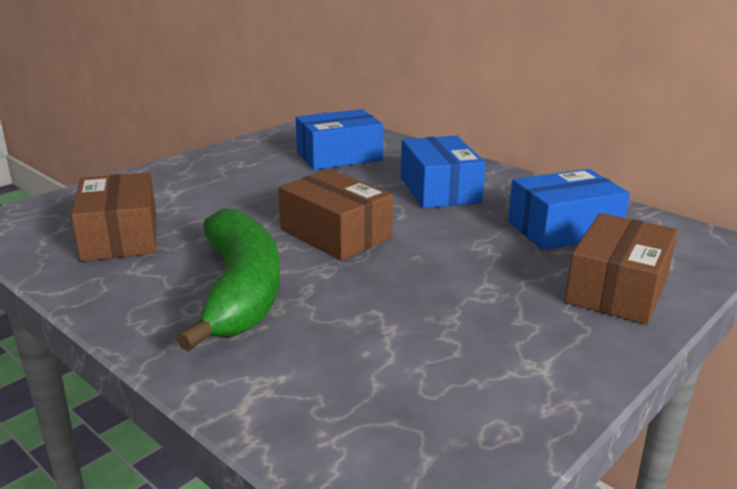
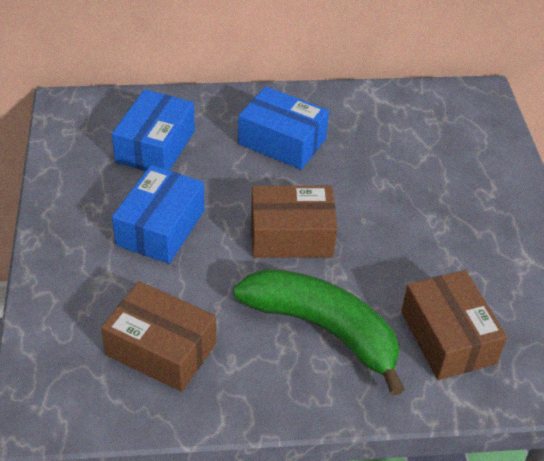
camera: 50 degrees left, 20 degrees up
blue box [508,169,630,250] -> blue box moved to [112,165,204,264]
brown box [565,213,678,324] -> brown box moved to [401,270,507,380]

